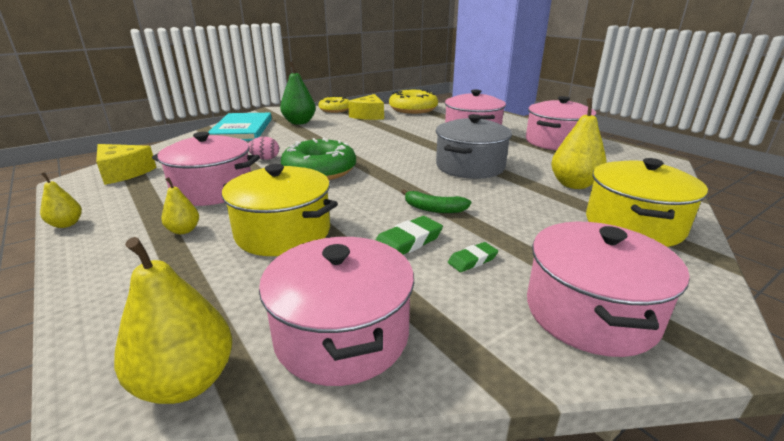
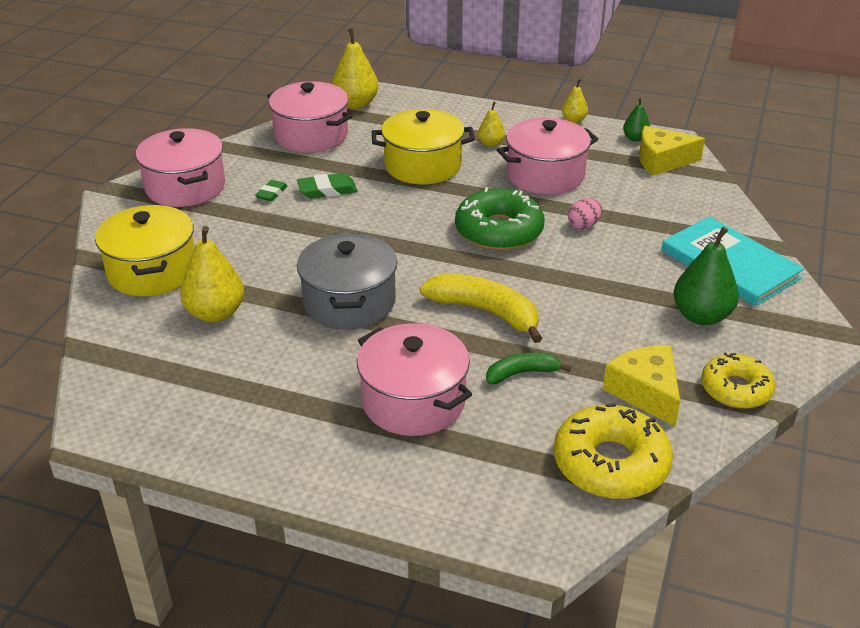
camera: 145 degrees right, 10 degrees up
green eraser [376,216,443,255] -> green eraser turned 60 degrees clockwise [297,173,358,199]
green banana [401,189,471,213] -> green banana moved to [486,353,571,384]
pink pot [526,96,596,150] -> none
none -> yellow banana [420,274,542,343]
none -> green pear [623,98,650,142]

